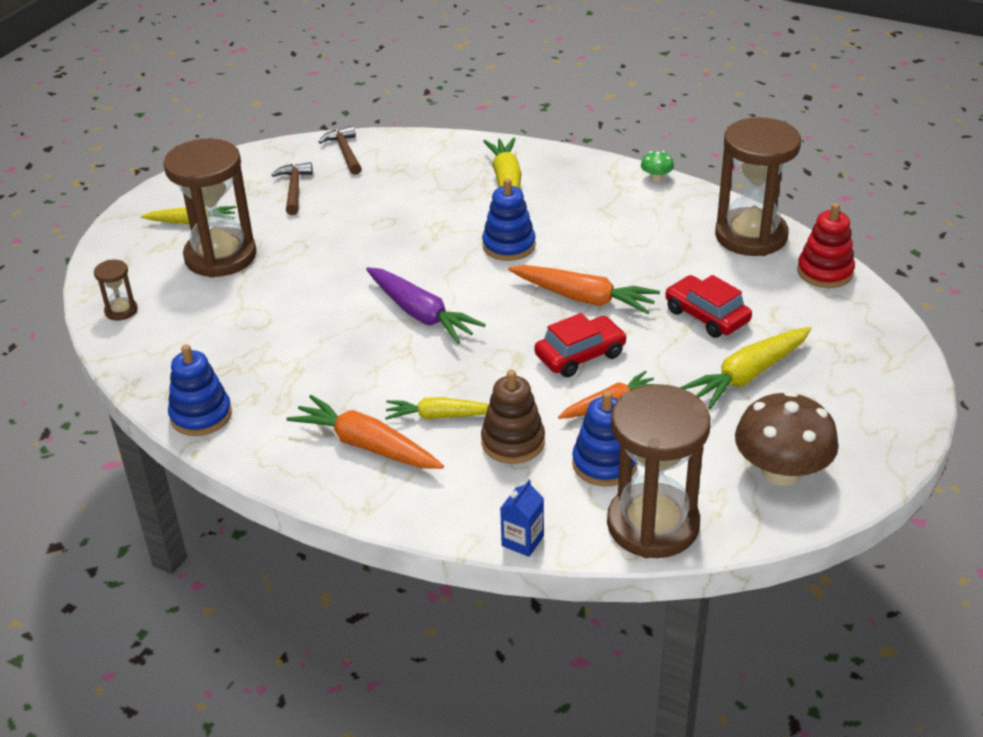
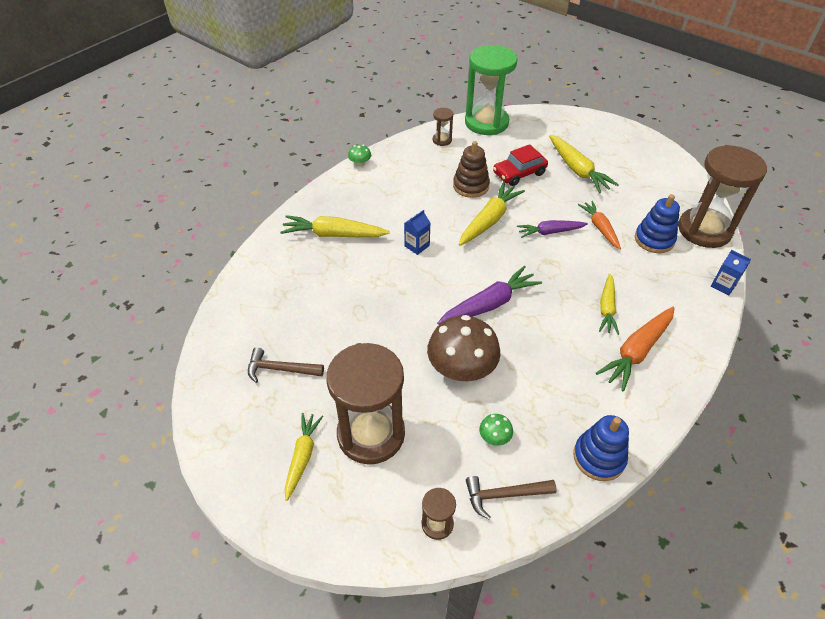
camera: 80 degrees left, 10 degrees up
brown hammer [319,126,362,175] -> brown hammer moved to [466,476,556,520]
brown stacking toy [481,370,545,464] -> brown stacking toy moved to [453,141,490,198]
blue stacking toy [482,178,536,261] -> blue carton [404,210,431,255]
orange carrot [508,265,660,314] -> yellow carrot [459,182,525,246]
red car [534,313,627,377] -> purple carrot [517,220,588,238]
brown hourglass [715,117,801,256] -> brown hourglass [433,108,453,146], size x0.43
brown mushroom [735,391,839,486] -> brown mushroom moved to [427,315,500,381]
red stacking toy [797,203,855,288] -> green hourglass [465,45,517,135]
none -> green mushroom [479,414,513,446]

